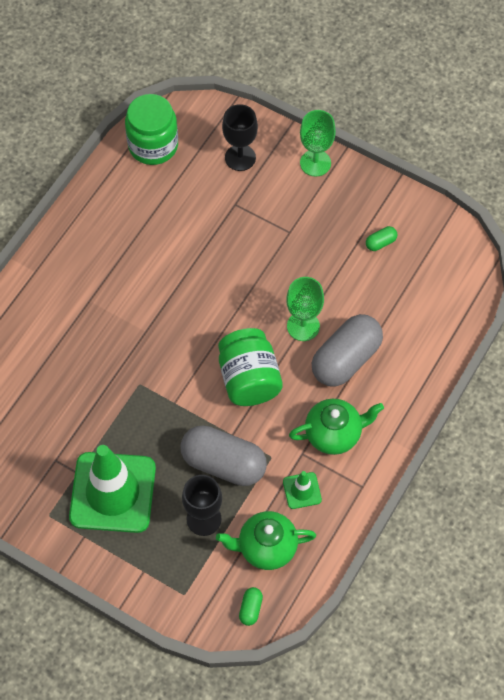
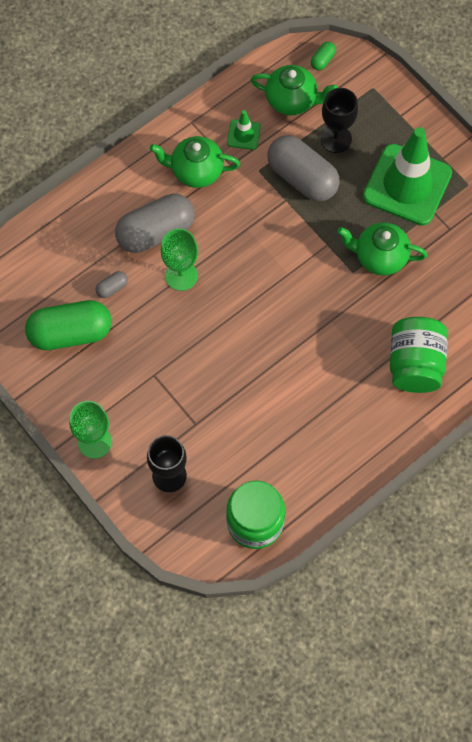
camera: 160 degrees left, 5 degrees up
green jar [218,328,283,406] -> green jar moved to [390,317,448,393]
green capsule [366,226,397,251] -> green capsule [25,300,111,350], size x2.39
none -> grey capsule [95,271,128,298]
none -> green teapot [337,222,427,276]

